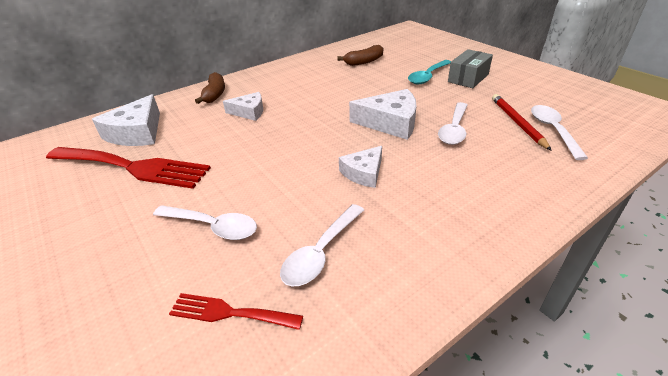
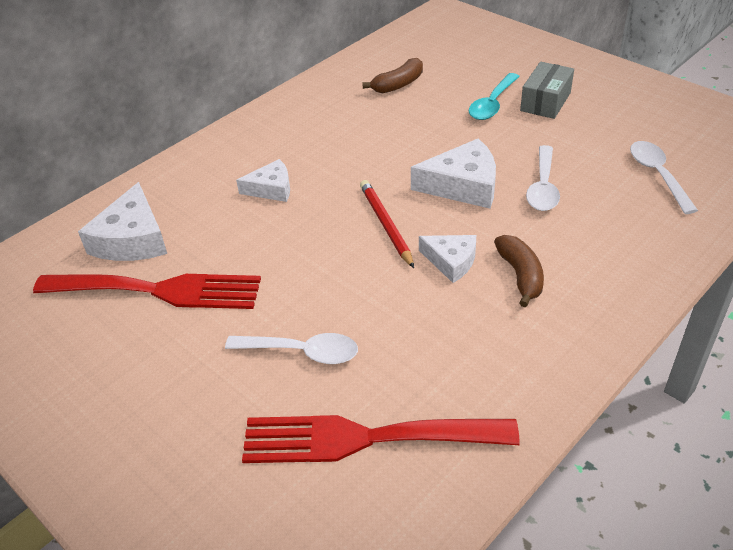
camera: 10 degrees left, 5 degrees up
red fork [169,293,303,330] -> red fork [242,415,520,463], size x1.99
brown banana [195,72,225,104] -> brown banana moved to [494,235,544,307]
white spoon [280,204,364,287] -> none
white cheese [339,146,382,188] -> white cheese turned 90 degrees counterclockwise [419,235,476,283]
red pencil [492,94,552,151] -> red pencil moved to [360,180,414,268]

